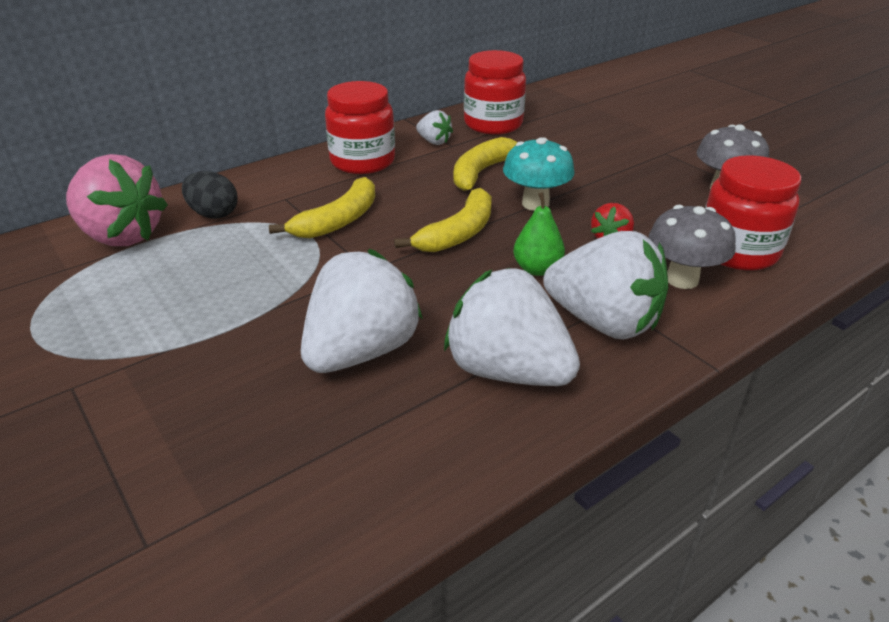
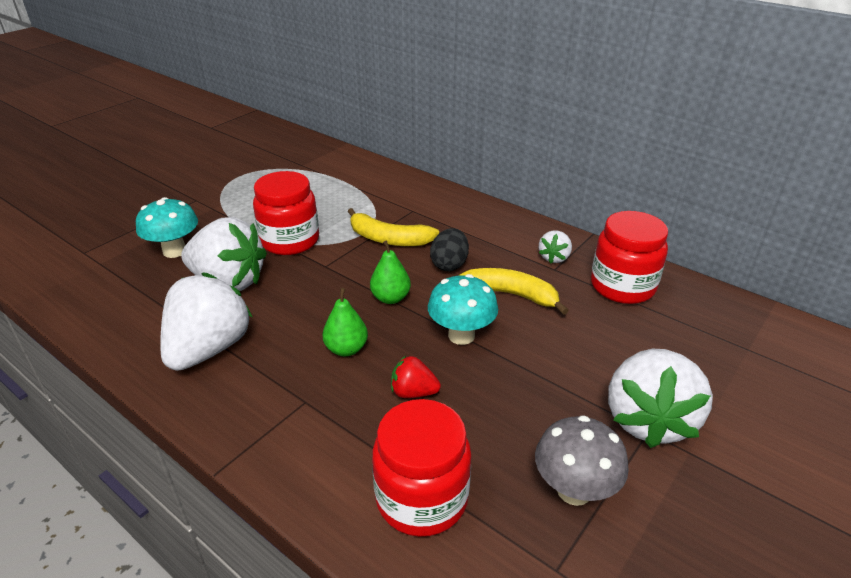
camera: 75 degrees right, 0 degrees up
pink strawberry [66,154,168,246] -> none
black egg [182,171,238,219] -> black egg moved to [430,228,469,271]
red jar [325,81,395,174] -> red jar moved to [253,171,319,255]
yellow banana [394,188,492,252] -> green pear [370,241,411,304]
white strawberry [543,231,668,339] -> white strawberry moved to [608,349,713,448]
grey mushroom [648,205,736,289] -> none
none -> turquoise mushroom [136,197,198,258]

